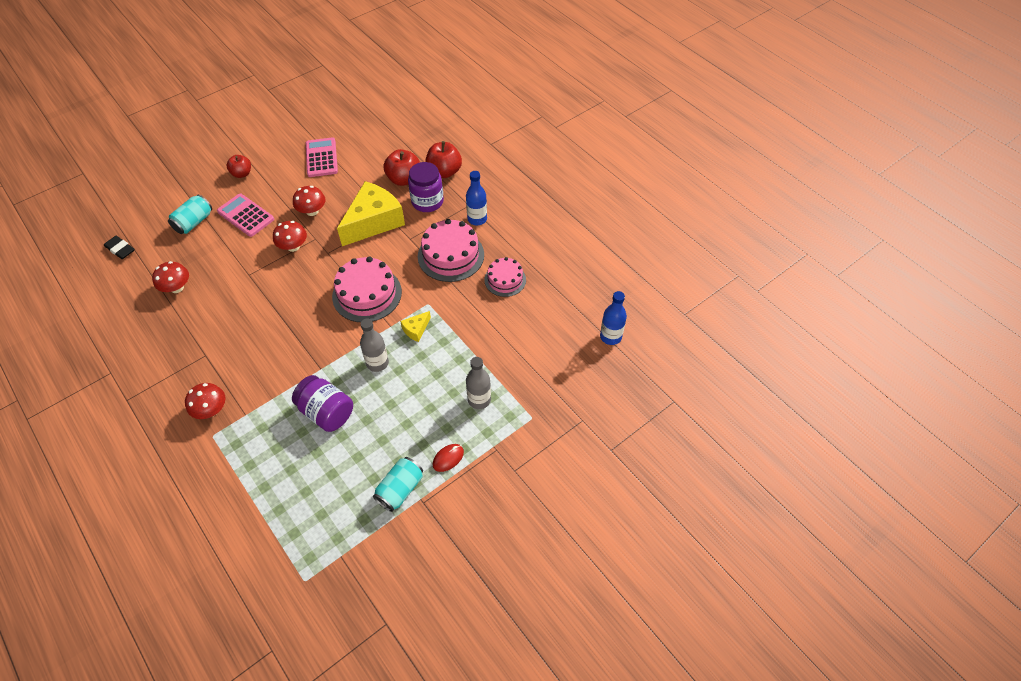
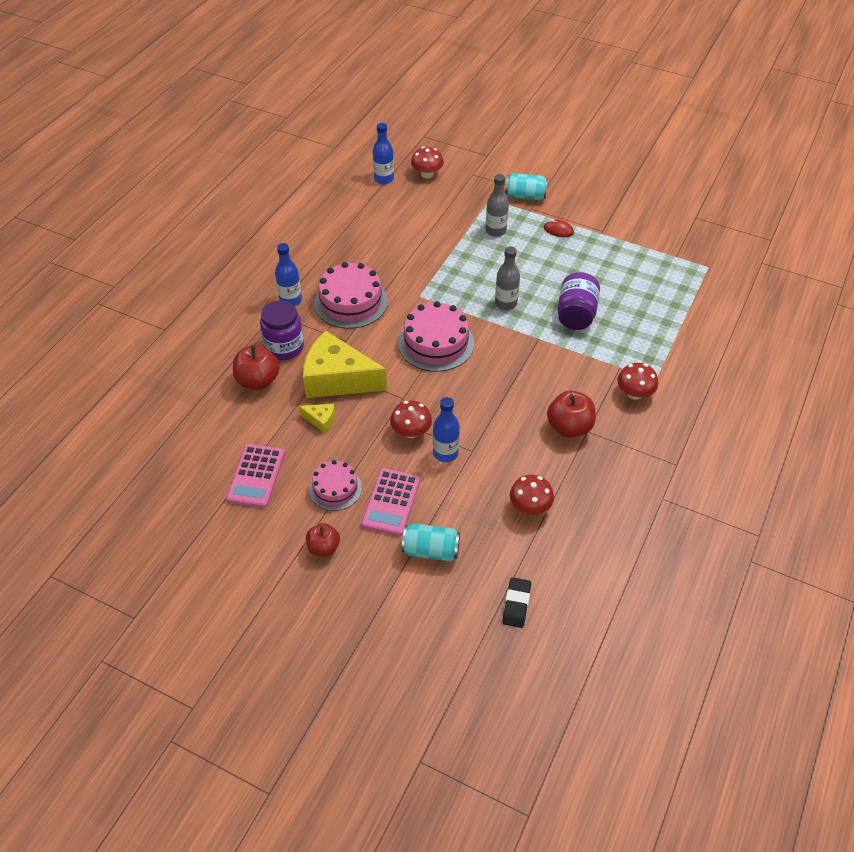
camera: 115 degrees left, 5 degrees down
red mushroom [293,186,325,216] -> red mushroom moved to [411,147,444,178]
pink calculator [306,137,338,177] -> pink calculator turned 45 degrees counterclockwise [226,444,285,508]
turquoise can [373,457,423,512] -> turquoise can moved to [505,173,548,200]
yellow cheese [400,311,431,342] -> yellow cheese moved to [299,404,335,433]
red apple [425,141,462,178] -> red apple moved to [547,391,596,438]
pink cake [484,257,526,297] -> pink cake moved to [309,460,362,511]
none -> blue bottle [433,397,460,462]

